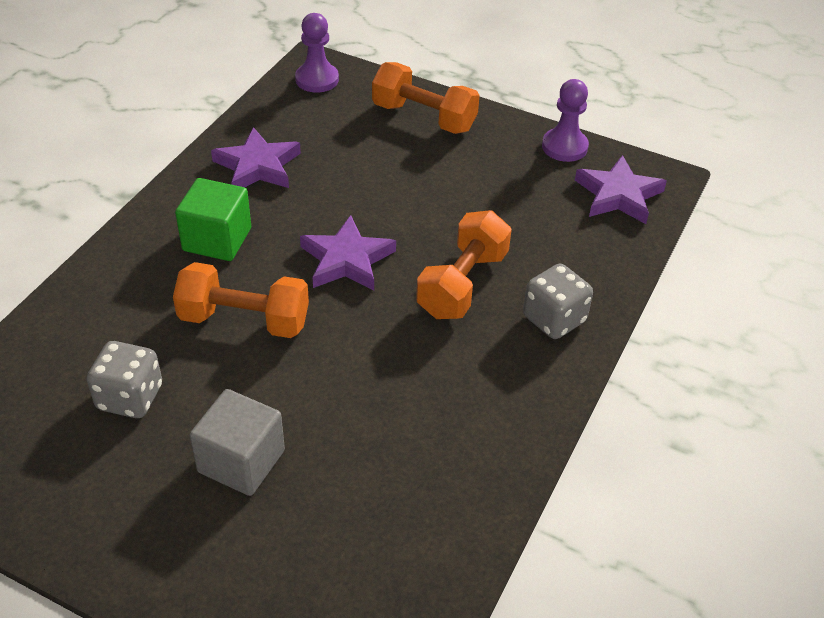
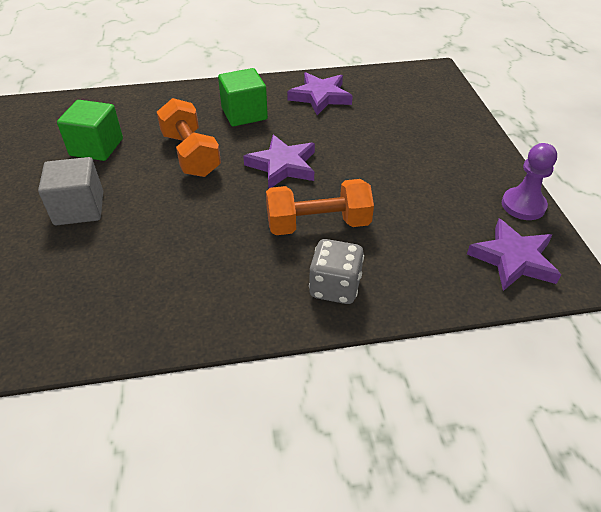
camera: 55 degrees right, 0 degrees up
grey dice [87,341,162,418] -> green cube [57,100,123,161]
purple pawn [295,13,339,93] -> none
orange dumbbell [372,62,480,134] -> none

